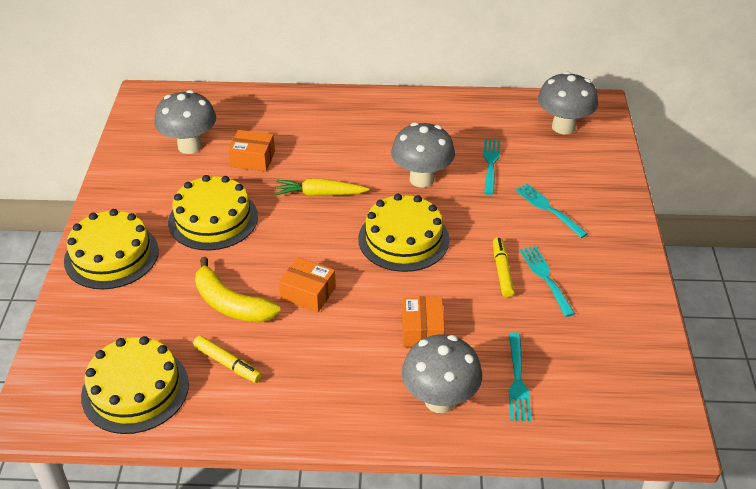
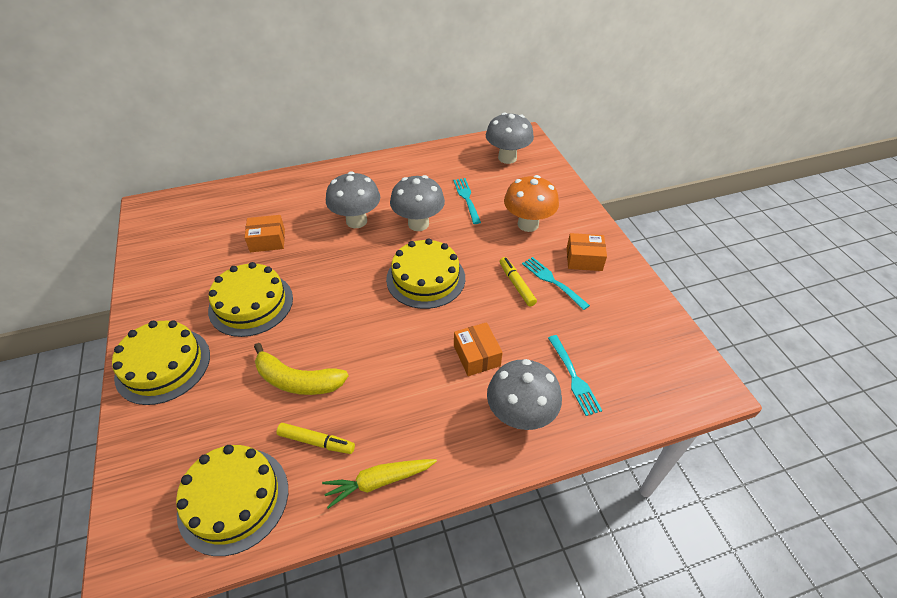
camera: 20 degrees left, 5 degrees up
grey mushroom [154,90,216,154] -> grey mushroom moved to [326,172,380,228]
yellow carrot [275,179,369,197] -> yellow carrot moved to [322,459,437,509]
orange box [279,257,336,313] -> orange box moved to [567,233,607,271]
turquoise fork [515,183,588,238] -> orange mushroom [504,175,559,232]

